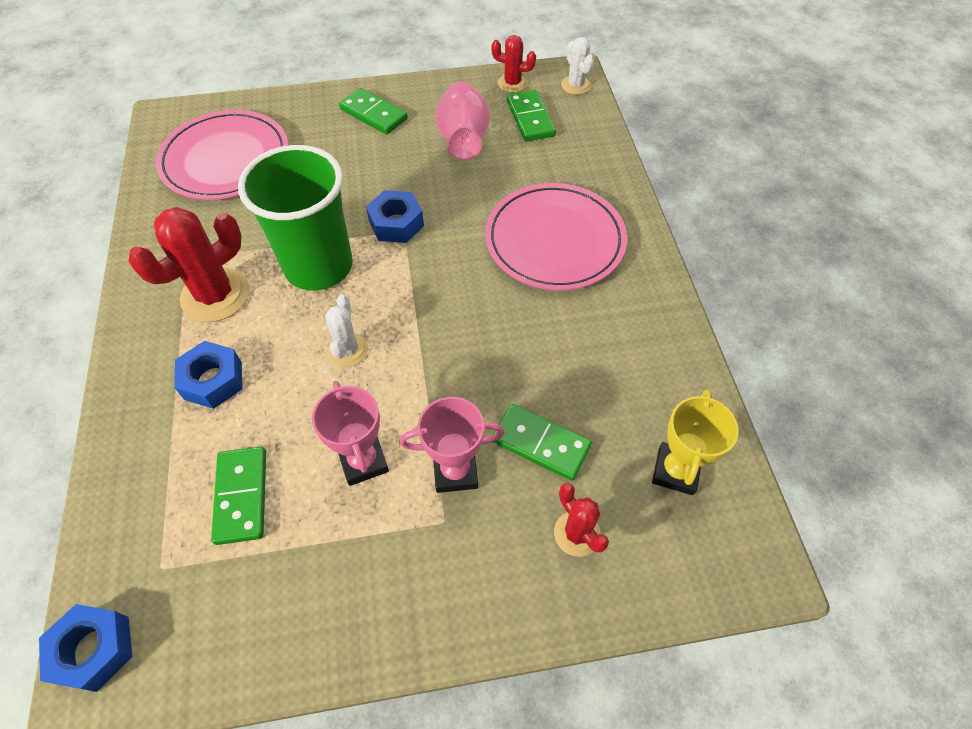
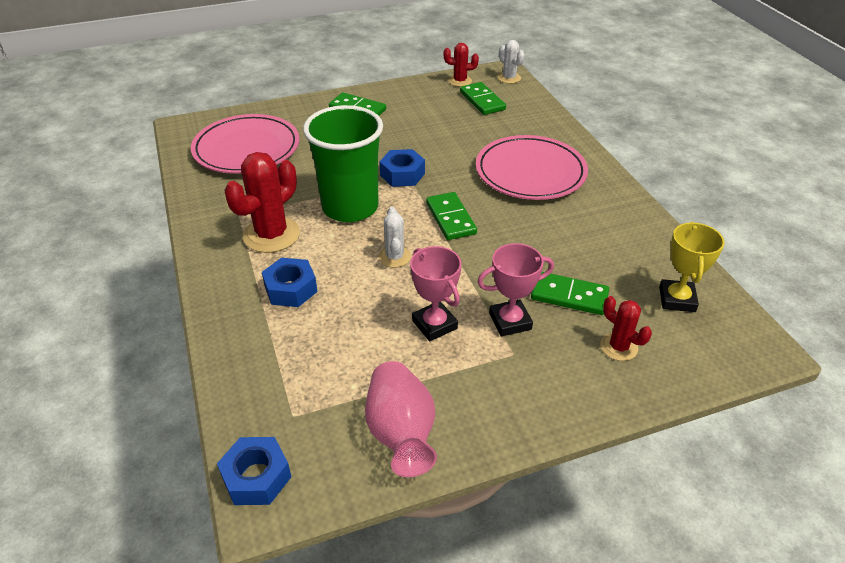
camera: 10 degrees left, 15 degrees down
green domino [211,447,266,545] -> green domino moved to [426,192,477,240]
pink vase [435,81,490,160] -> pink vase moved to [365,361,437,477]

